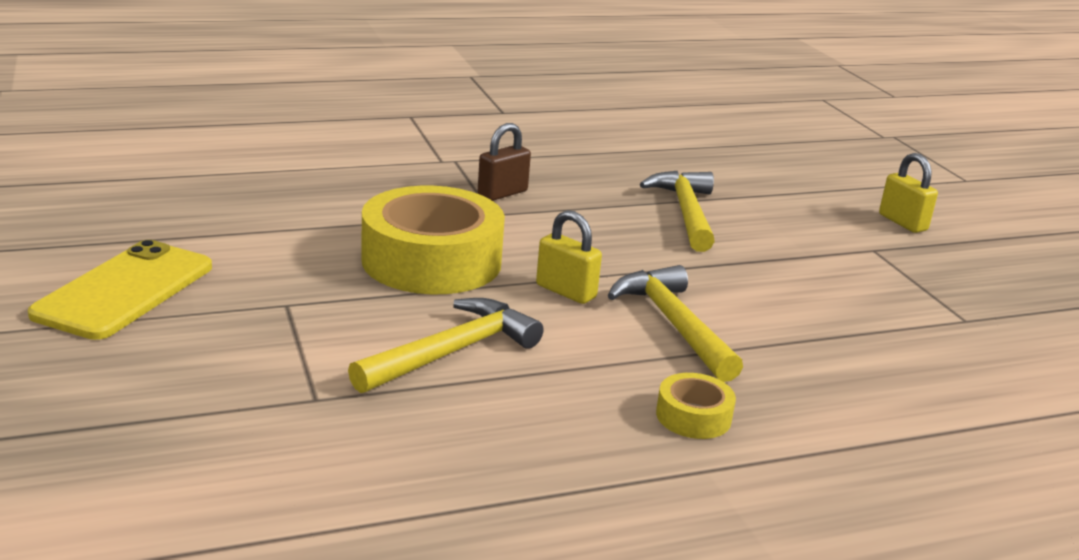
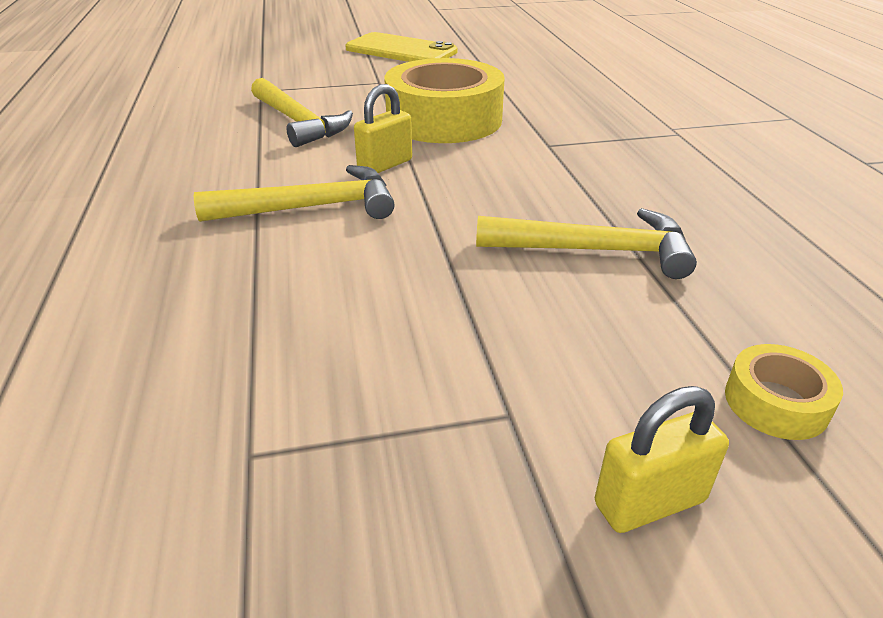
camera: 100 degrees right, 10 degrees up
brown padlock [478,123,531,201] -> none
yellow tape [656,373,736,439] -> yellow tape moved to [725,344,843,440]

